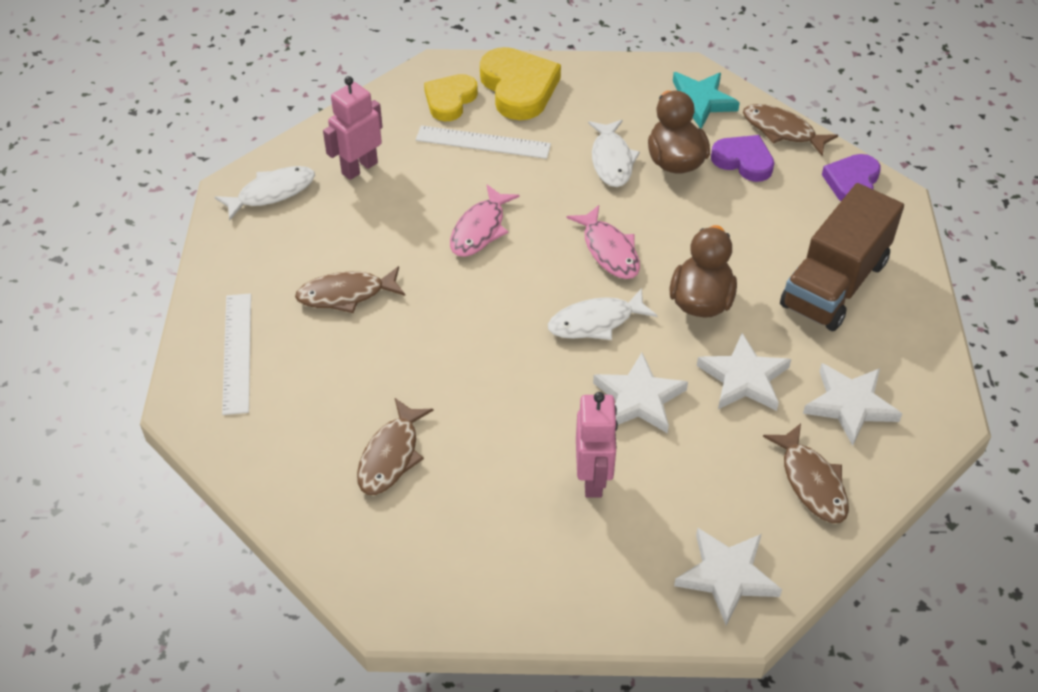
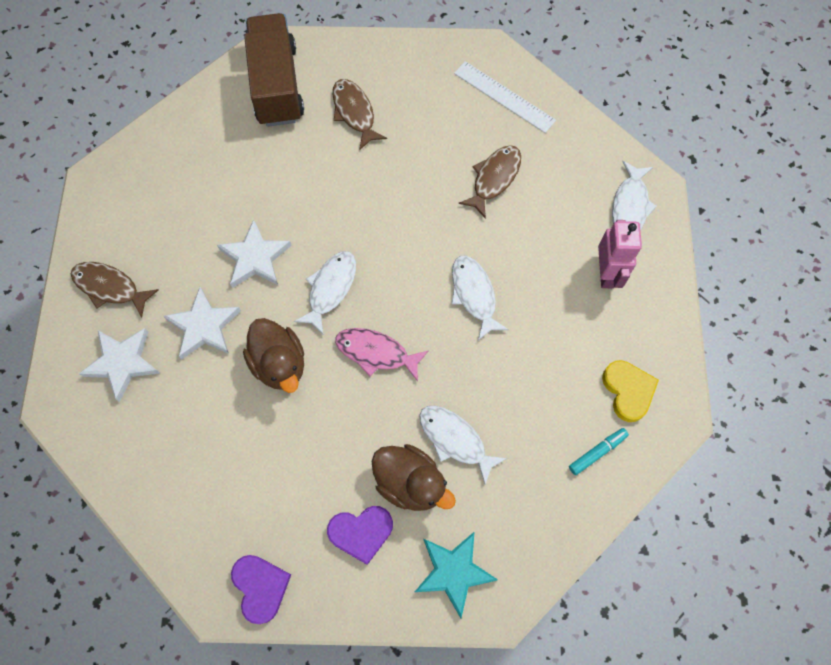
camera: 135 degrees right, 20 degrees up
white ruler [416,125,551,159] -> none
pink fish [450,185,520,257] -> white fish [452,256,509,340]
yellow heart [480,47,561,120] -> turquoise marker [569,428,629,475]
pink robot [576,392,618,498] -> none
white star [674,528,782,625] -> none
brown fish [743,104,838,156] -> none
brown truck [780,183,904,331] -> brown truck moved to [244,13,304,127]

